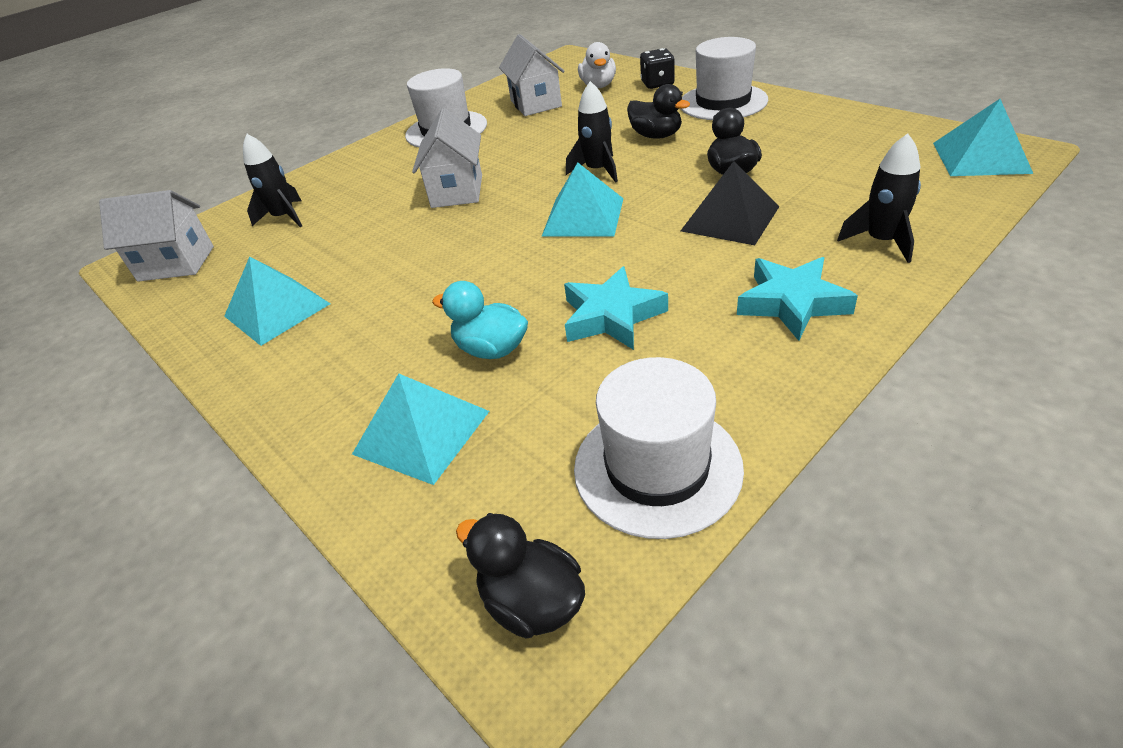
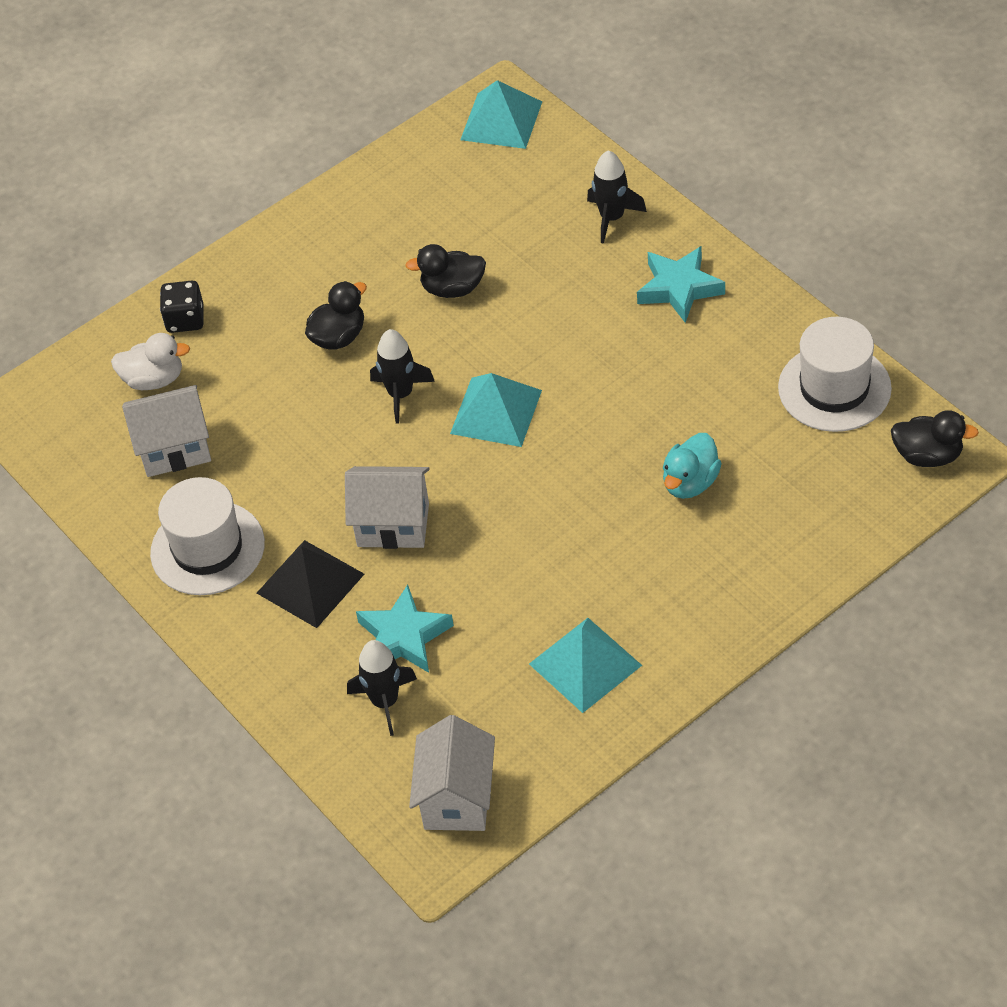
camera: 85 degrees left, 10 degrees up
turquoise pyramid [352,373,490,485] -> none
black duck [456,513,585,639] -> black duck turned 120 degrees counterclockwise [891,410,979,467]
turquoise star [564,266,668,350] -> turquoise star moved to [356,585,454,673]
white hat [681,37,768,120] -> none
black pyramid [681,161,780,245] -> black pyramid moved to [257,540,364,628]

